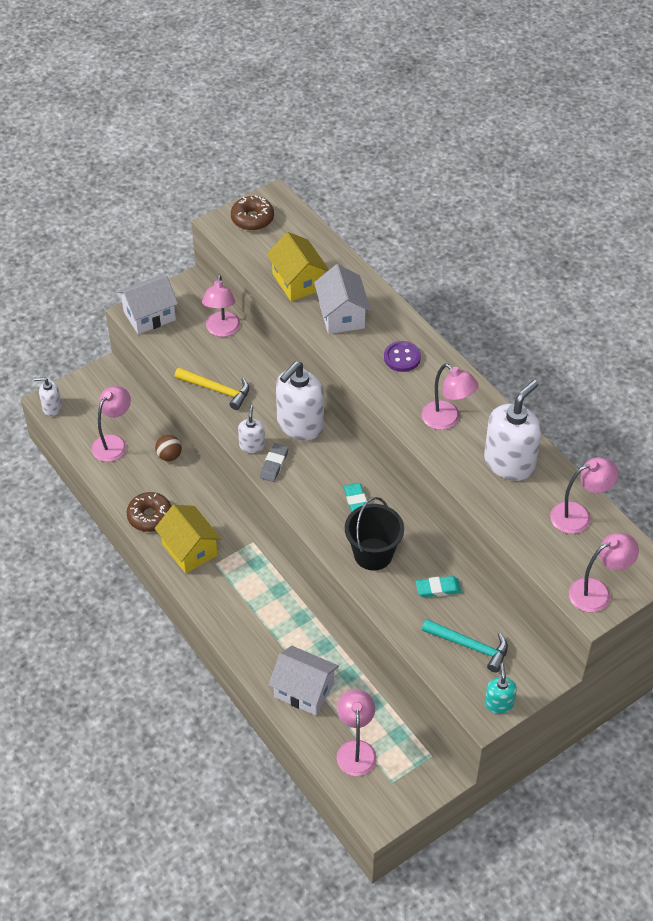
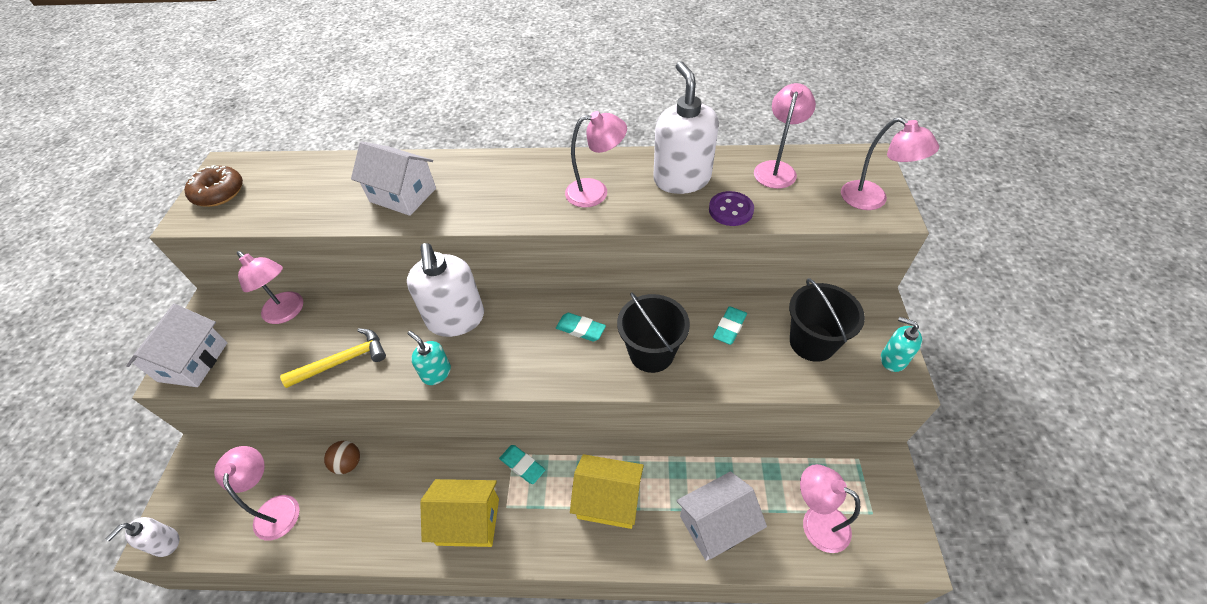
camera: 50 degrees left, 0 degrees up
brown donut [126,492,171,532] -> none
white soap dispenser [238,405,265,453] -> turquoise soap dispenser [408,331,451,385]
grey eraser [260,443,289,482] -> none
yellow house [267,232,329,301] -> yellow house moved to [570,454,644,529]
purple button [384,341,421,372] -> purple button moved to [709,191,754,226]
turquoise hammer [422,619,508,673] -> black bucket [789,278,865,362]
pink lamp [569,533,639,612] -> pink lamp turned 120 degrees clockwise [841,117,939,210]
none -> turquoise eraser [499,445,545,484]

